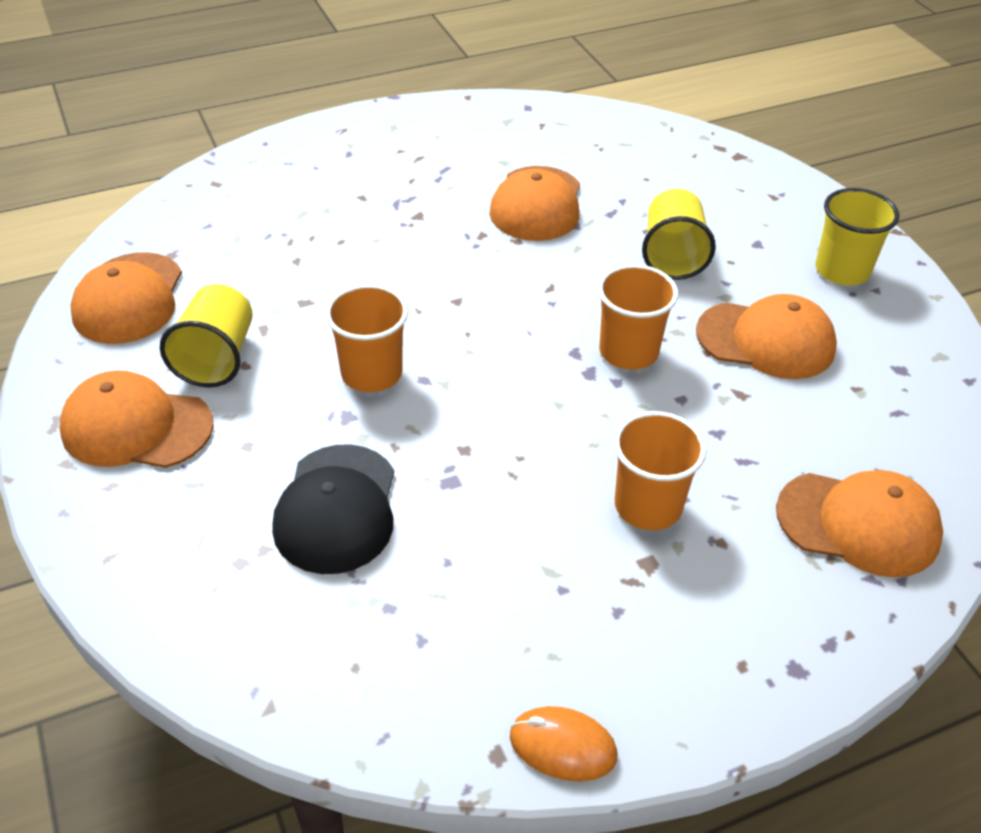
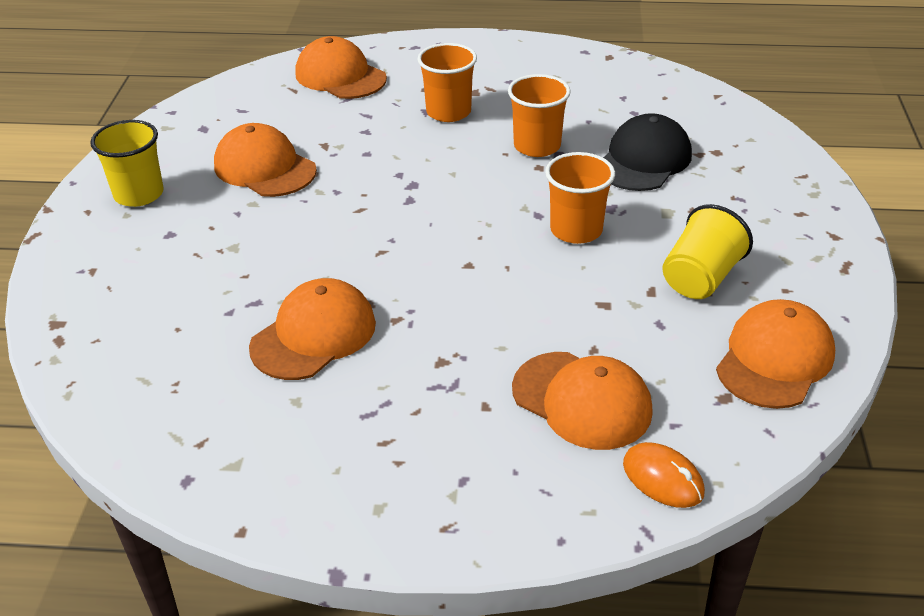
camera: 150 degrees left, 5 degrees down
orange cap [60,370,214,468] -> orange cap moved to [512,352,653,450]
orange mouse [510,706,617,781] -> orange mouse moved to [623,442,705,508]
orange cup [598,264,678,370] -> orange cup moved to [508,74,571,157]
yellow cup [642,189,716,280] -> none

